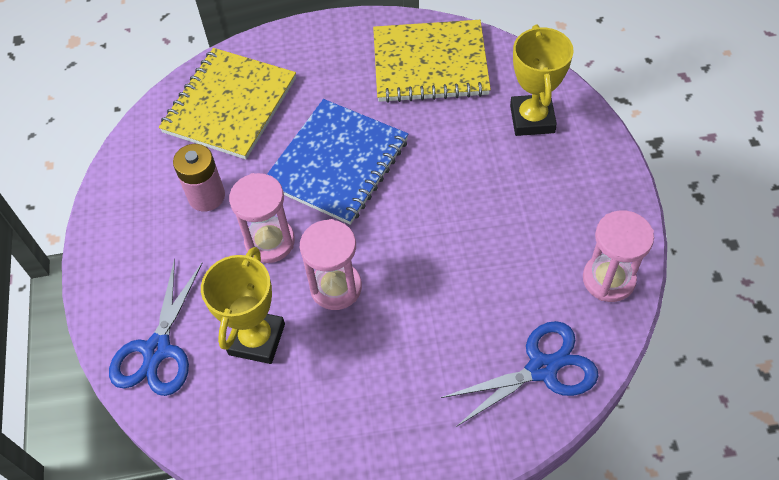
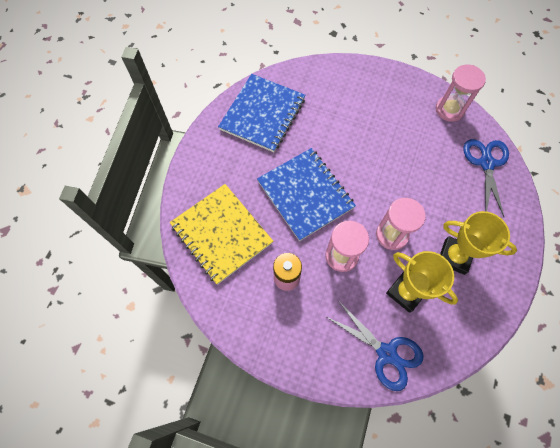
camera: 65 degrees left, 10 degrees up
yellow notebook [373,20,491,103] -> blue notebook [218,74,305,152]
yellow trophy [510,25,574,136] -> yellow trophy moved to [440,211,517,275]

